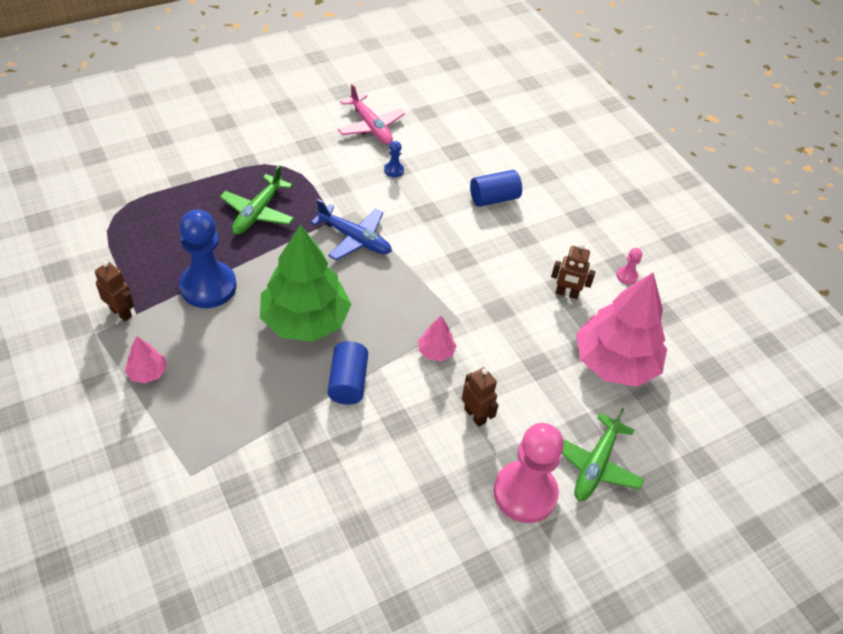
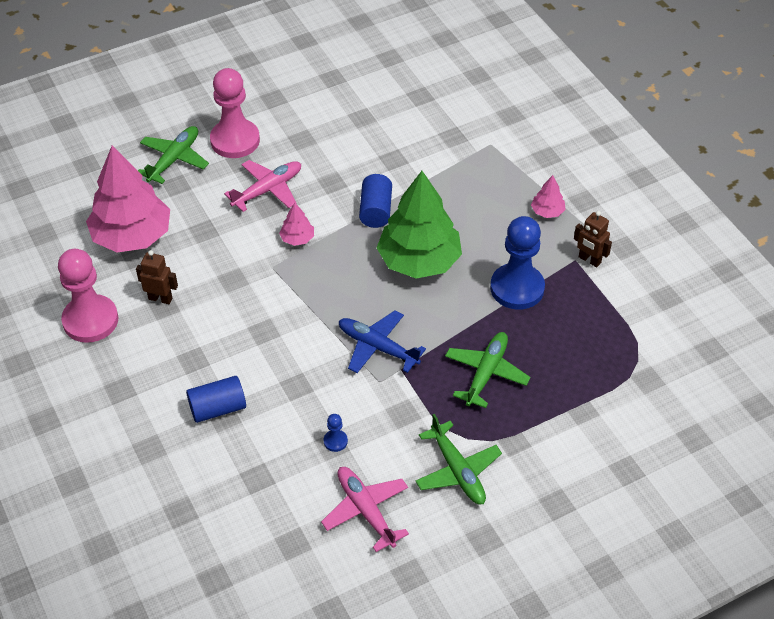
camera: 175 degrees left, 0 degrees up
brown robot [462,367,498,427] -> pink plane [224,160,301,212]
pink pawn [617,248,642,285] -> pink pawn [58,249,118,343], size x2.45
none -> green plane [415,414,502,504]

